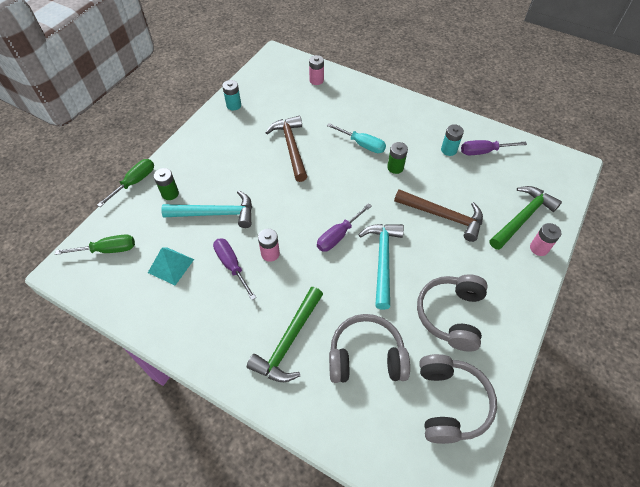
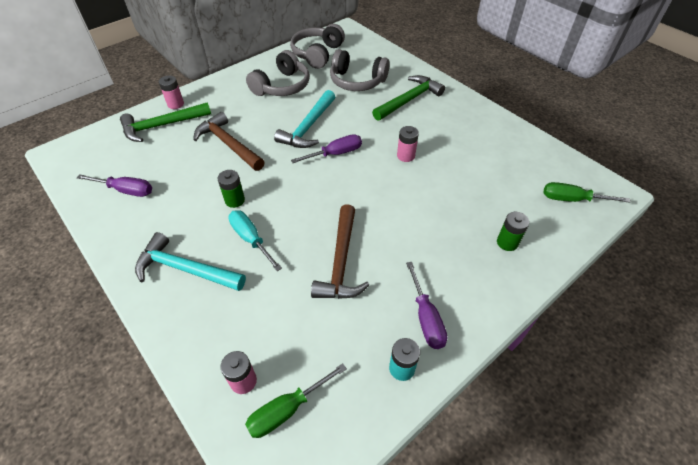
camera: 160 degrees left, 5 degrees down
green screwdriver [97,159,154,207] -> green screwdriver moved to [245,364,347,438]
turquoise pyramid [148,247,194,285] -> none
turquoise hammer [161,190,252,228] -> turquoise hammer moved to [135,232,246,291]
purple screwdriver [213,238,256,300] -> purple screwdriver moved to [406,262,447,349]
turquoise battery [441,124,464,156] -> none

